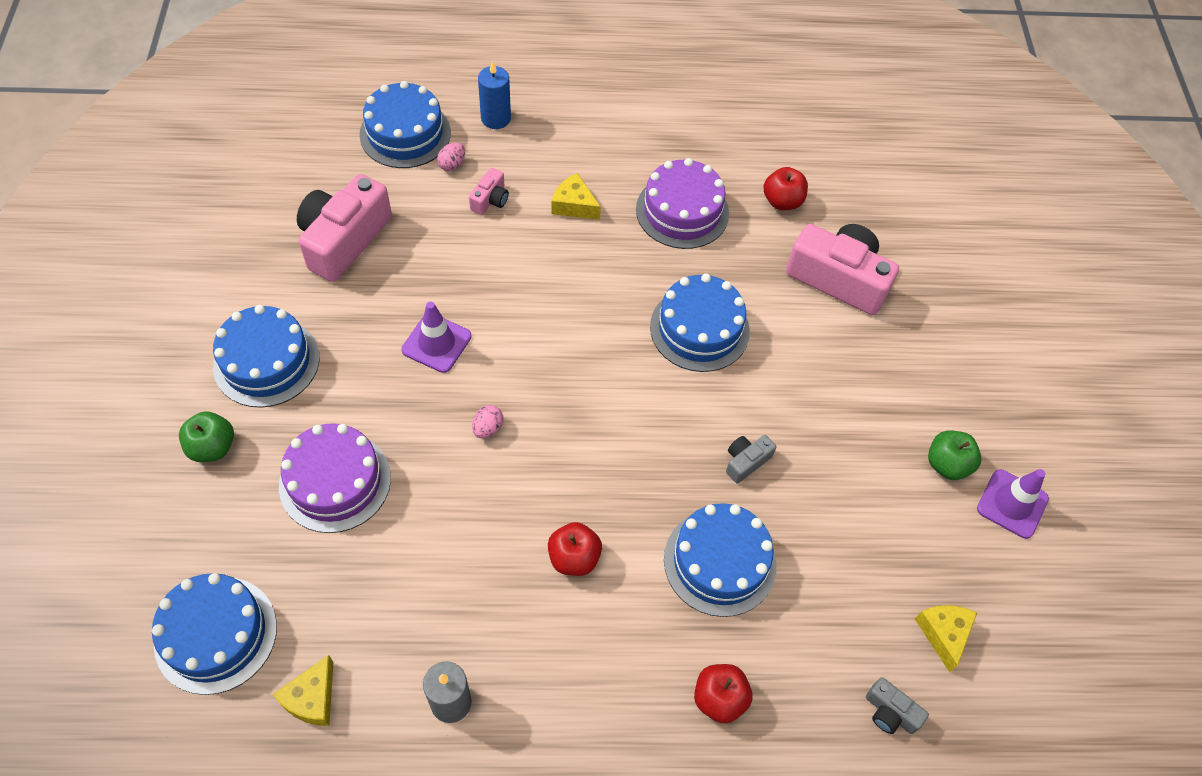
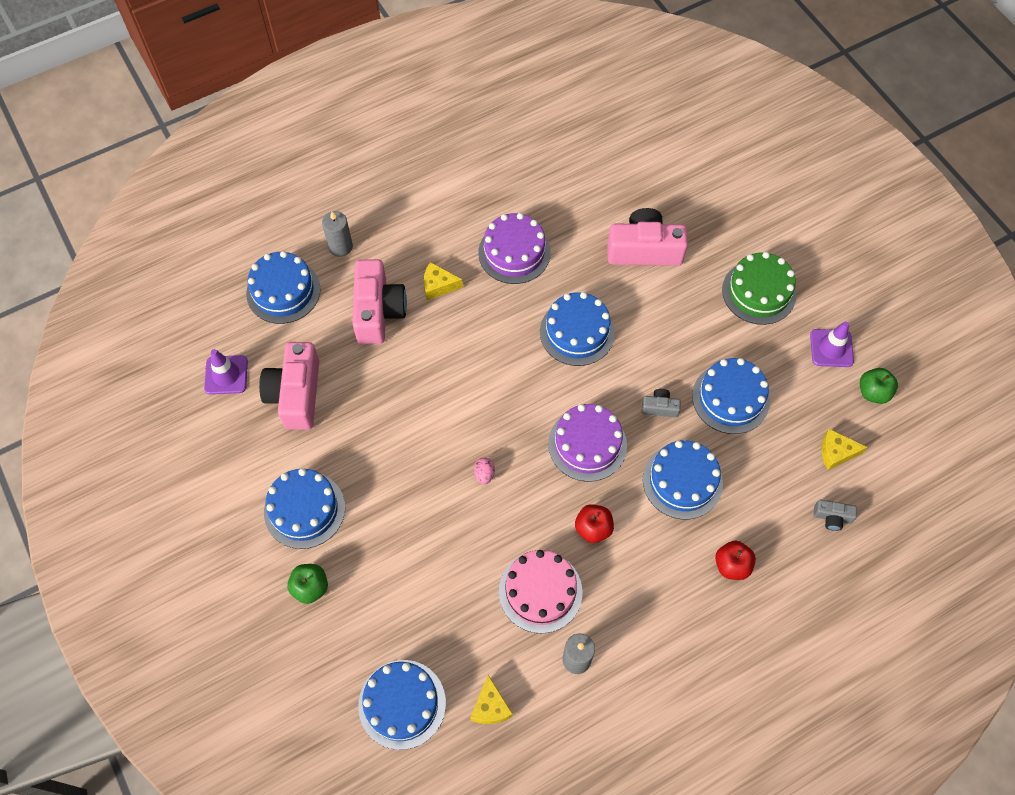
camera: 25 degrees left, 5 degrees up
purple cake [279,423,391,533] -> purple cake moved to [548,404,627,482]
purple traffic cone [401,302,472,373] -> purple traffic cone moved to [204,349,248,395]
pink egg [437,143,465,171] -> none
pink camera [469,168,509,215] -> pink camera [352,259,407,344], size x2.19
blue candle [478,61,511,129] -> grey candle [322,211,353,257]
grey camera [726,435,776,483] -> grey camera turned 75 degrees clockwise [641,389,681,417]
red apple [763,167,808,210] -> none
yellow cheese [915,605,977,672] -> yellow cheese turned 60 degrees counterclockwise [821,429,868,470]
green apple [928,430,981,480] -> green apple moved to [860,368,898,404]
none -> pink cake [499,550,582,634]
none -> blue cake [692,358,770,434]
none -> green cake [722,252,796,325]

